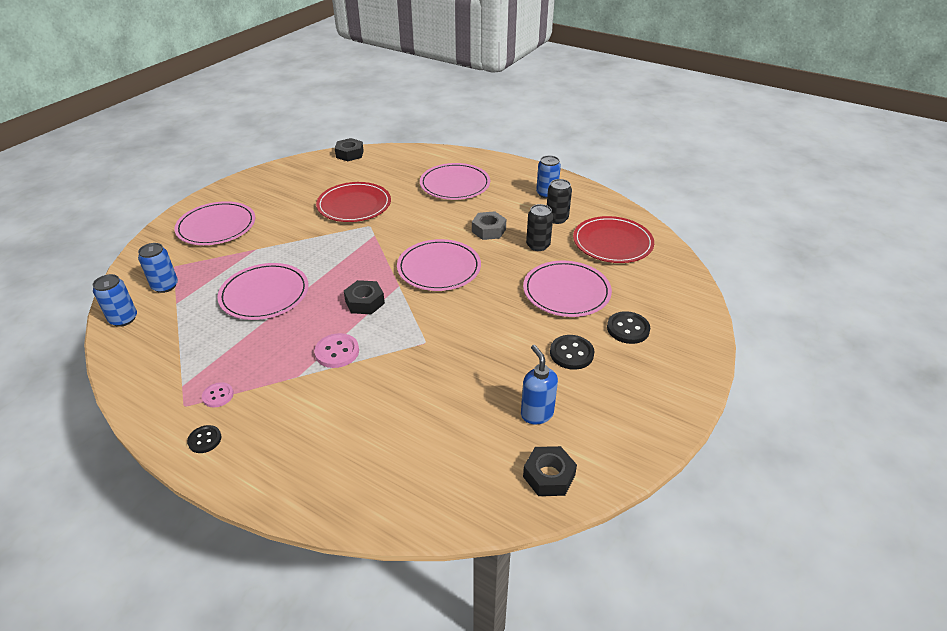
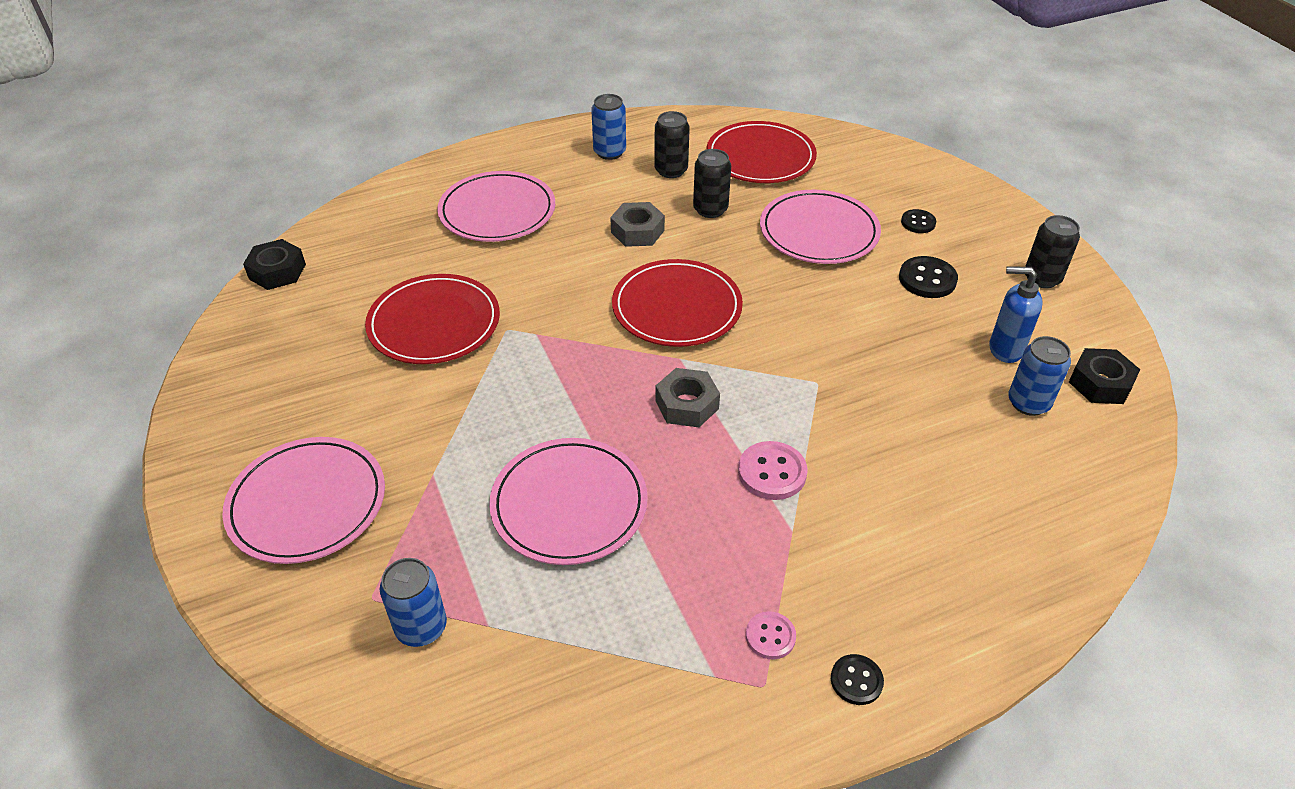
camera: 55 degrees left, 5 degrees up
blue can [93,274,137,327] -> blue can moved to [1008,336,1071,416]
black nut [344,280,385,314] -> grey nut [655,368,720,427]
pink plate [397,239,481,291] -> red plate [612,259,743,347]
black button [607,311,650,344] -> black button [901,209,936,233], size x0.64
none -> black can [1025,215,1080,288]

